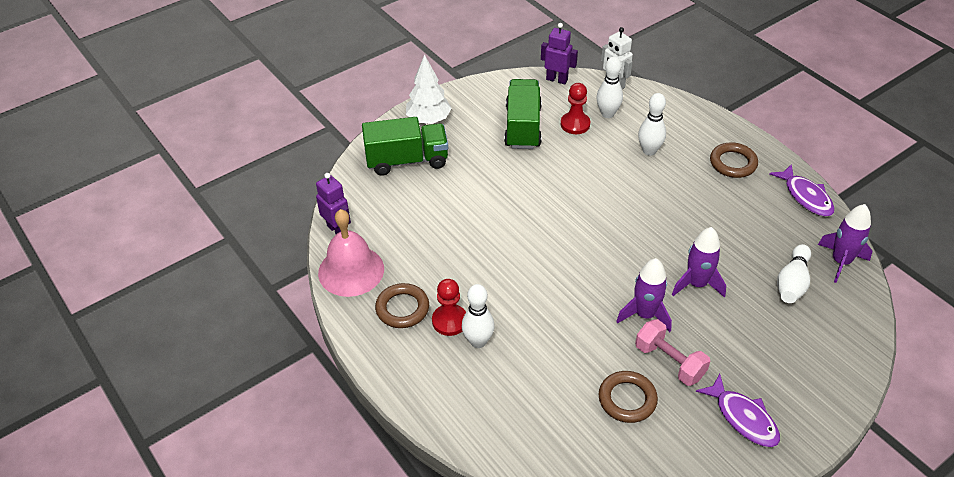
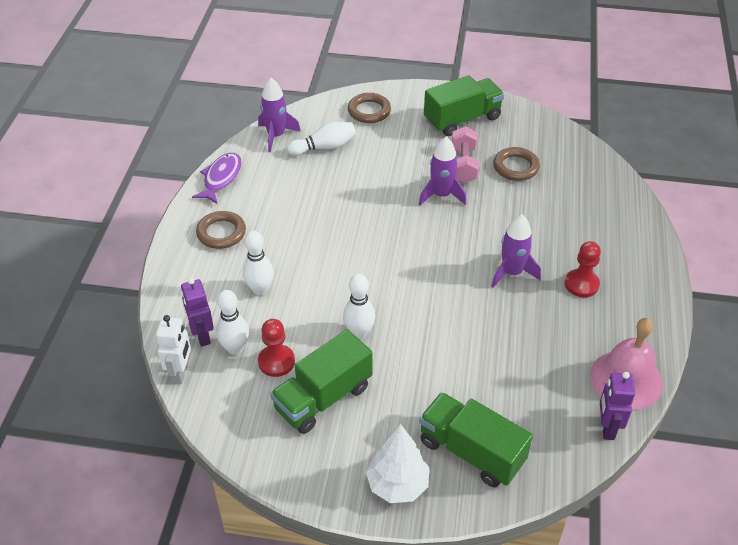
camera: 135 degrees left, 0 degrees up
brown ring [375,283,429,328] -> brown ring moved to [348,93,391,123]
white bowling pin [462,284,495,348] -> white bowling pin moved to [343,274,375,339]
purple robot [541,23,578,84] -> purple robot moved to [181,278,214,347]
purple rocket [672,227,726,298] -> purple rocket moved to [491,214,541,288]
purple fish [696,374,780,447] -> green truck [424,75,504,136]

